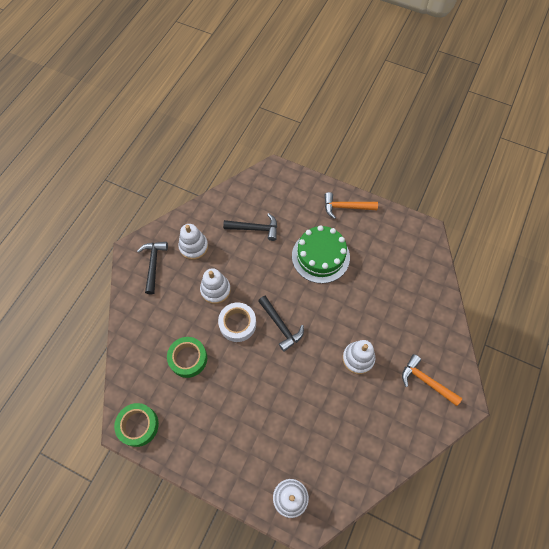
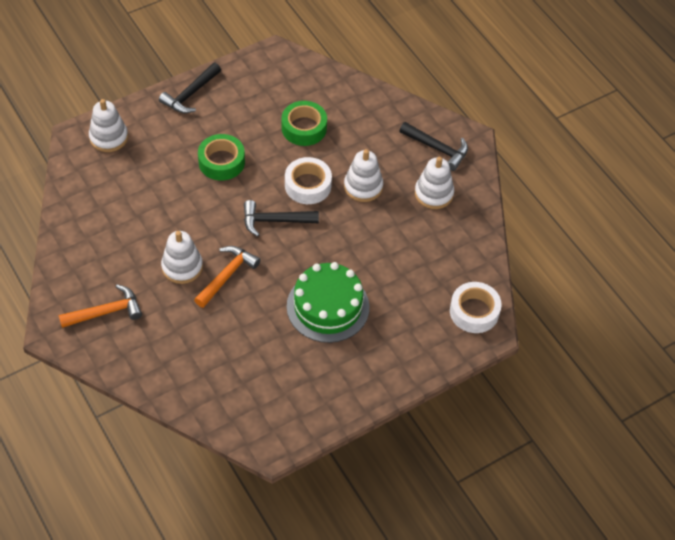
camera: 120 degrees right, 10 degrees down
green tape [114,403,159,447] -> green tape moved to [198,134,245,180]
black hammer [223,213,277,241] -> black hammer moved to [159,63,221,113]
orange hammer [325,192,378,219] -> orange hammer moved to [194,246,261,308]
none -> white tape [450,282,502,333]

